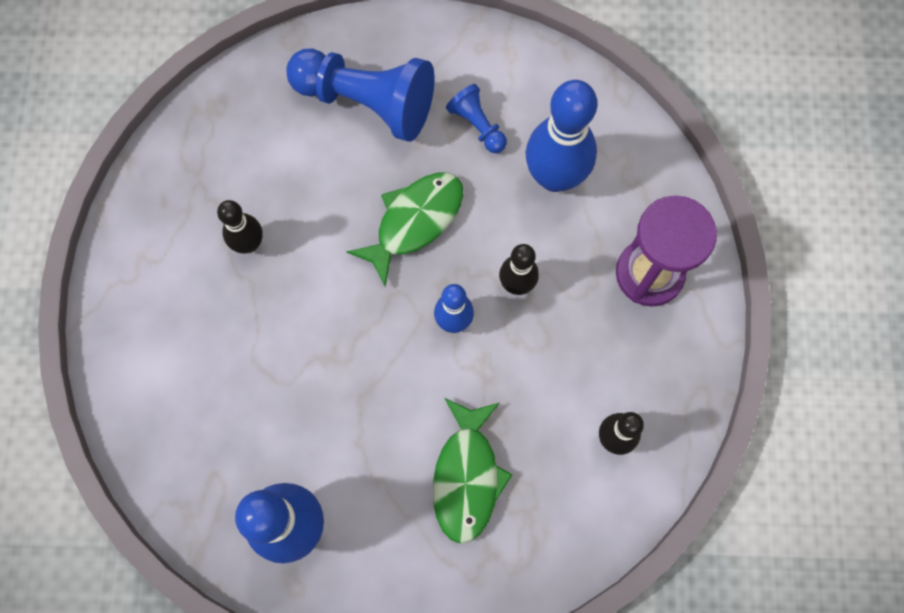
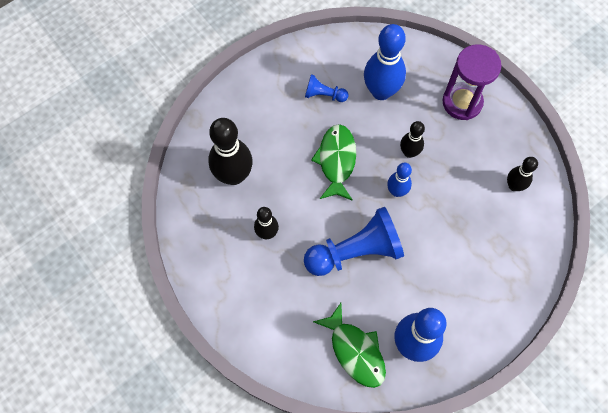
camera: 40 degrees left, 5 degrees down
blue pawn [286,48,435,142] -> blue pawn moved to [304,207,404,276]
green fish [433,398,513,544] -> green fish moved to [313,303,386,388]
none -> black bowling pin [208,118,253,185]

